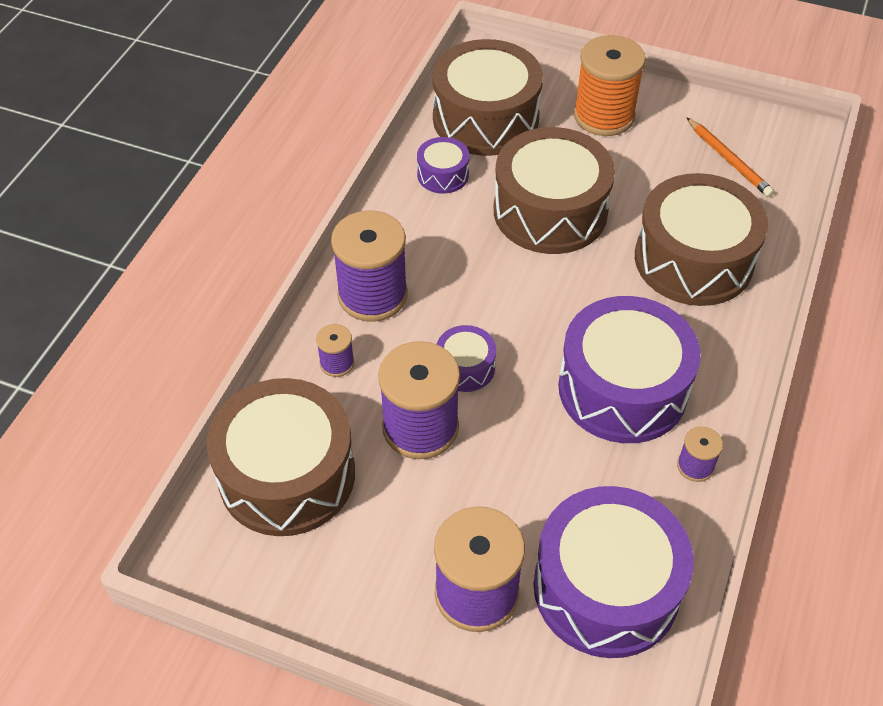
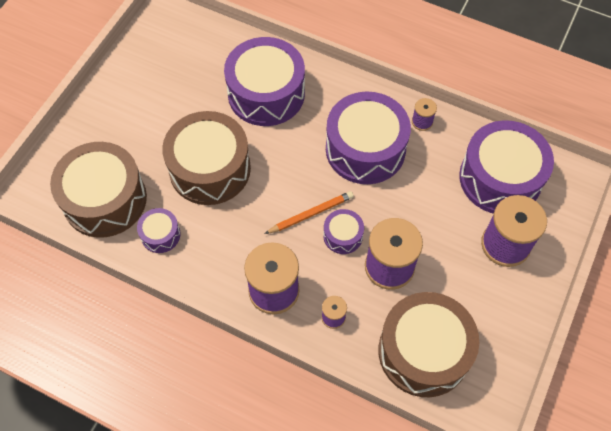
camera: 85 degrees left, 10 degrees up
orange spool [574,35,646,136] -> none
brown drum [635,173,768,306] -> purple drum [224,37,305,126]
orange pencil [686,117,774,197] -> orange pencil moved to [265,191,354,234]

